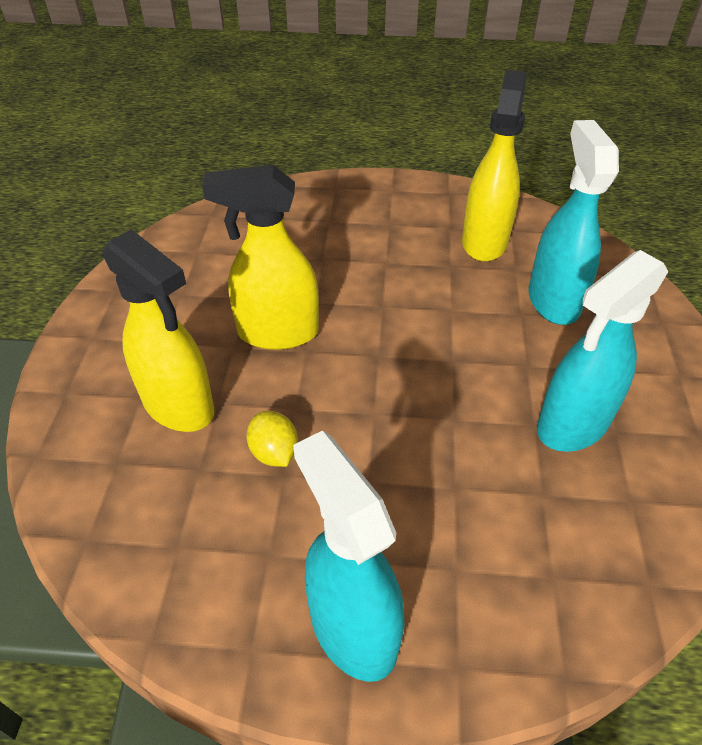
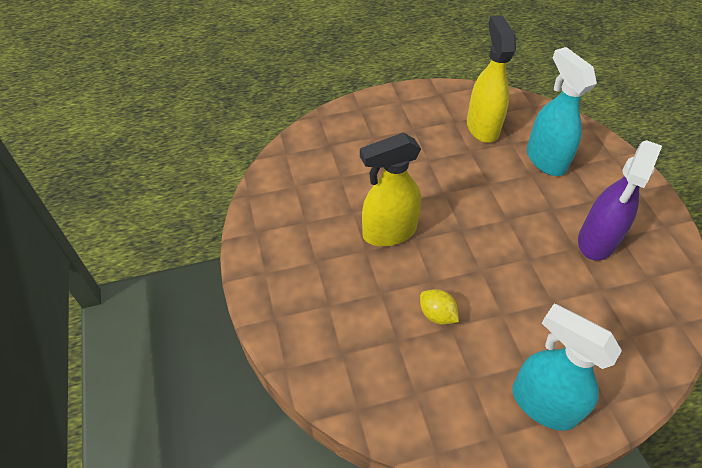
camera: 20 degrees left, 5 degrees up
yellow spray bottle [102,229,215,432] -> none
turquoise spray bottle [537,250,669,452] -> purple spray bottle [578,140,662,261]

